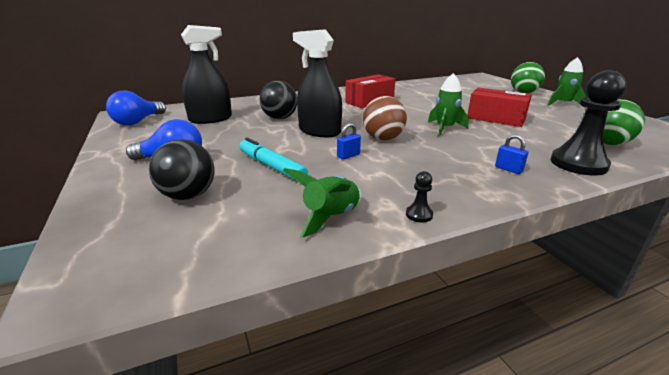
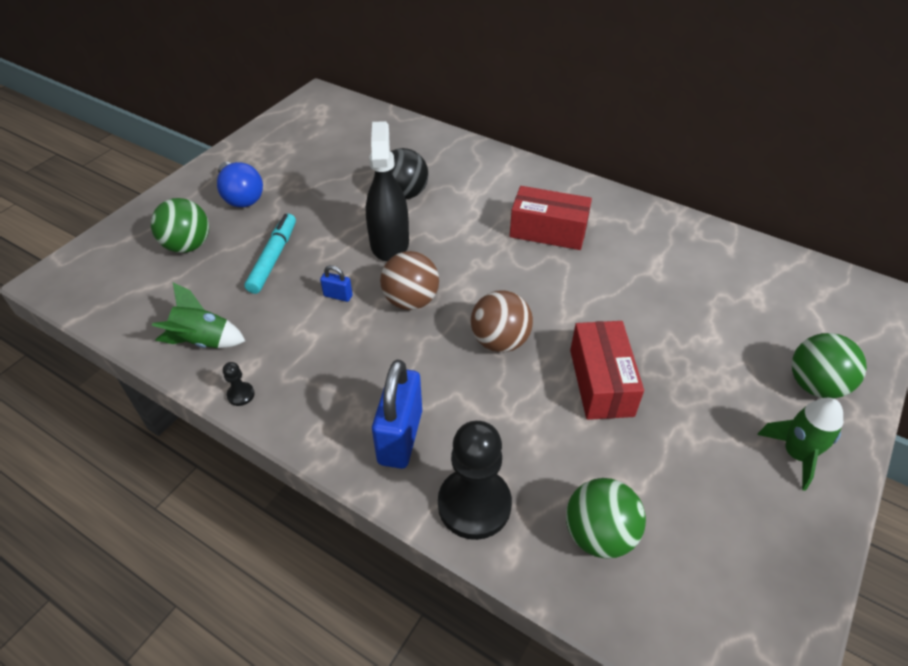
camera: 55 degrees right, 20 degrees up
blue light bulb [106,91,166,125] -> none
black ball [149,139,215,200] -> green ball [151,198,209,253]
black spray bottle [181,25,232,124] -> none
green rocket [428,73,469,136] -> brown ball [471,290,533,352]
blue padlock [495,134,529,174] -> blue padlock [372,360,422,469], size x2.22

